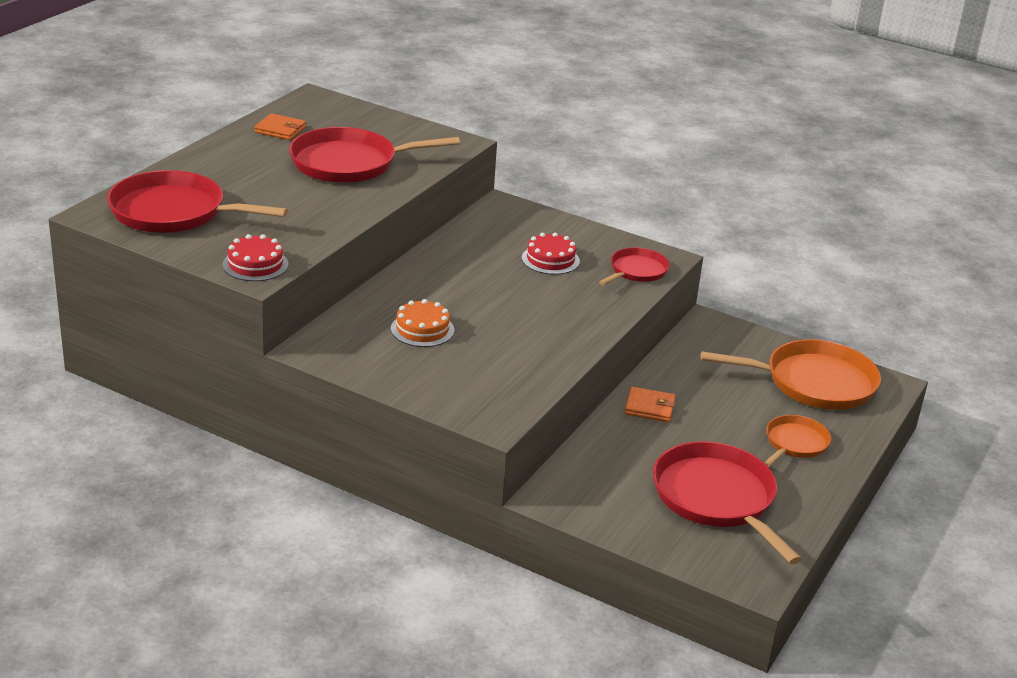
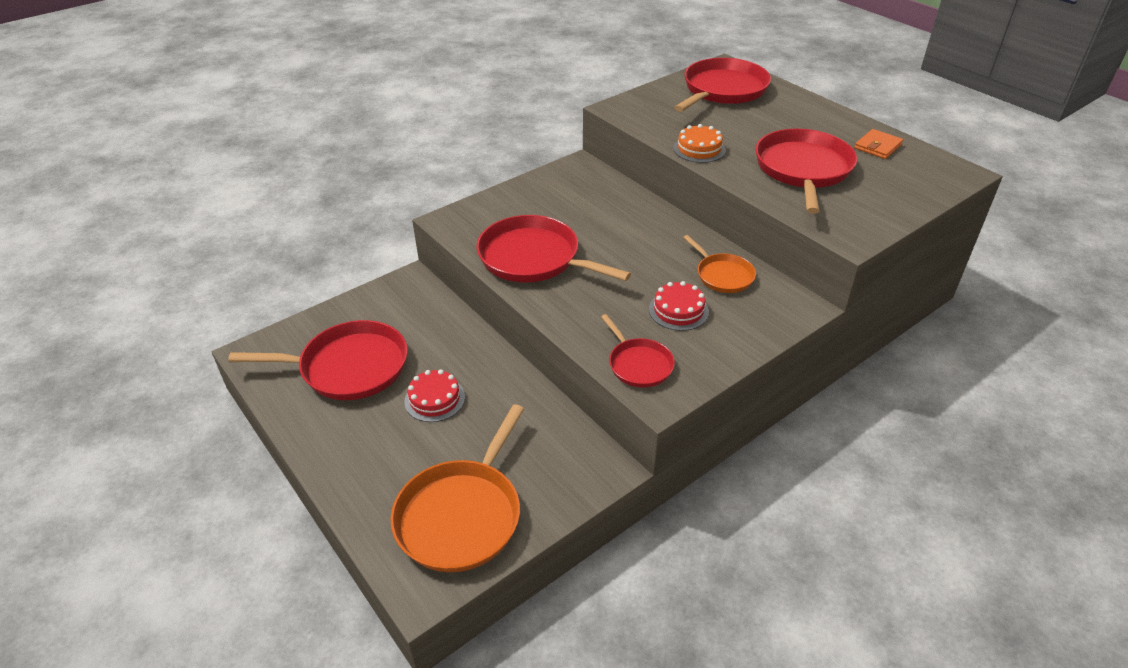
camera: 115 degrees right, 10 degrees up
red cake [223,234,289,281] -> red cake moved to [404,370,465,422]
orange cake [391,299,454,347] -> orange cake moved to [673,124,726,163]
orange wallet [625,387,675,422] -> none
orange pan [764,415,831,467] -> orange pan moved to [683,235,756,293]
none -> red pan [476,215,631,283]

